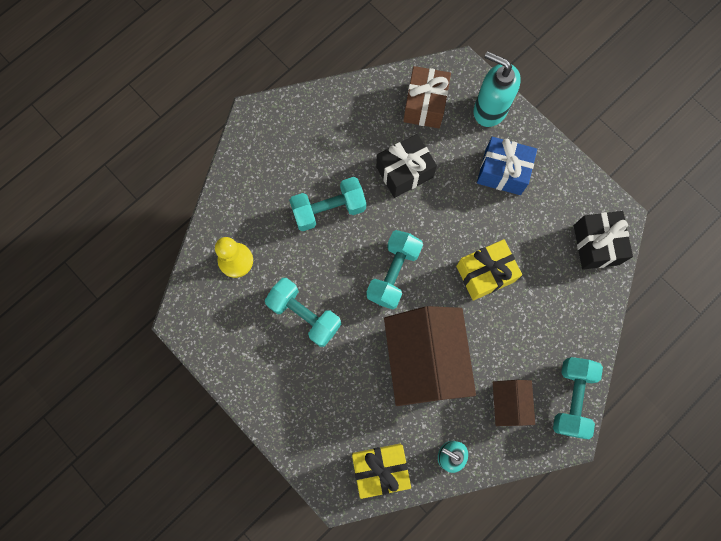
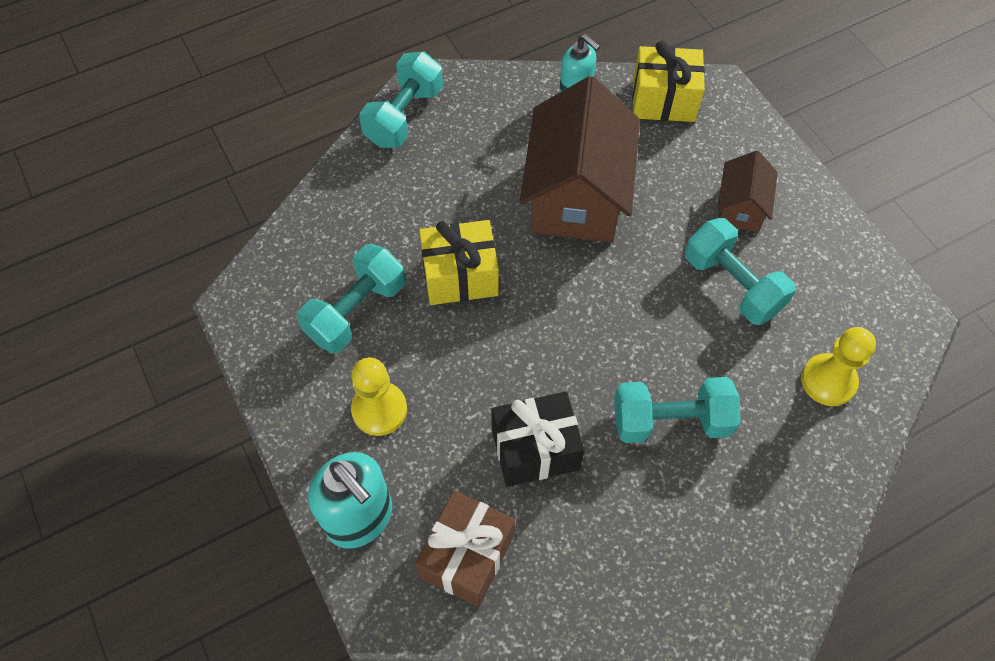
camera: 165 degrees left, 15 degrees down
turquoise dumbbell [366,230,423,309] -> turquoise dumbbell moved to [297,244,405,353]
blue gift [477,137,537,195] -> yellow pawn [351,357,407,436]
brown house [493,380,535,426] -> brown house moved to [717,151,778,232]
black gift [574,211,633,270] -> none

